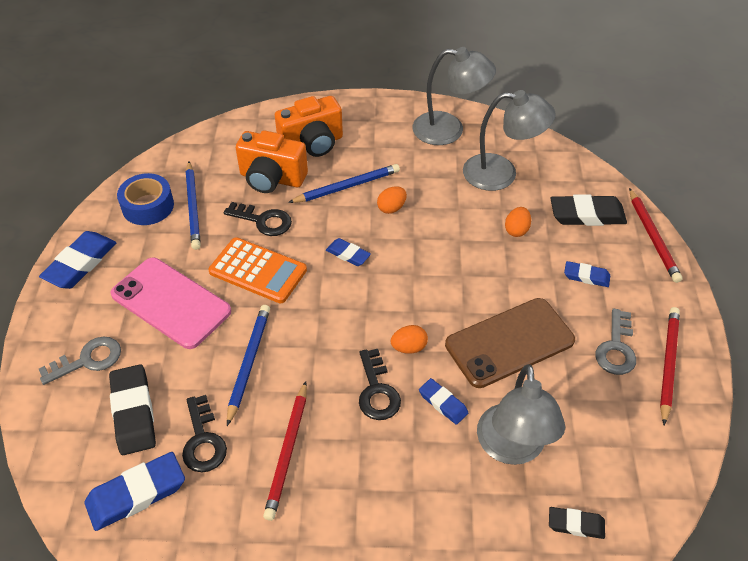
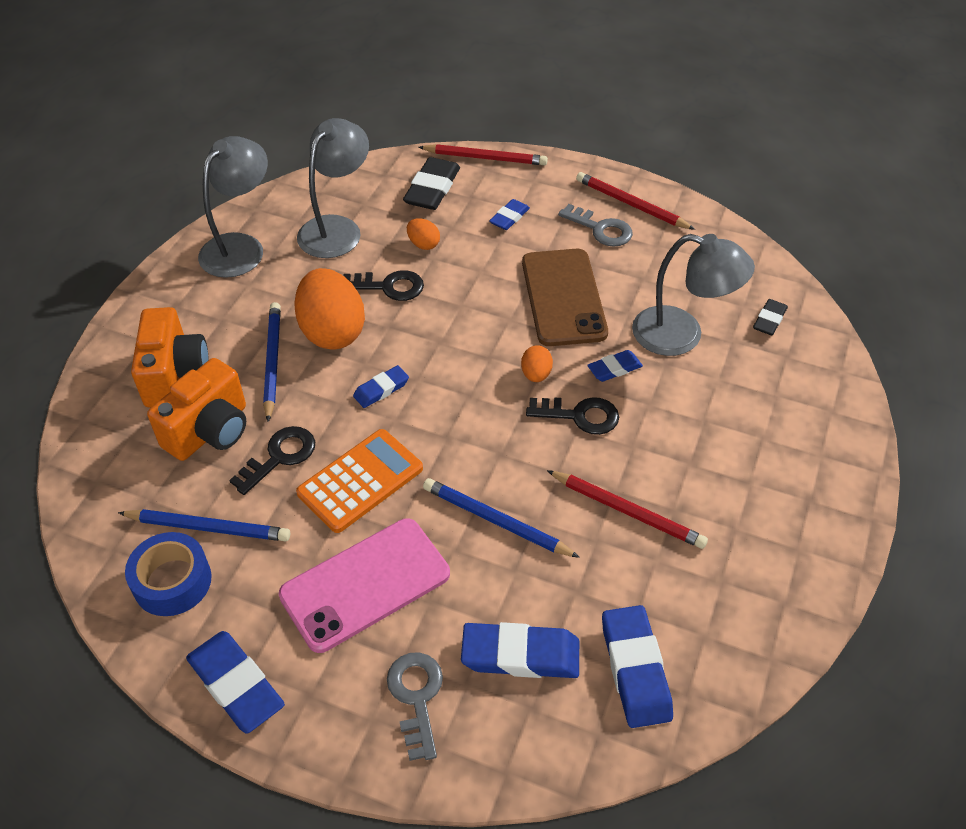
camera: 70 degrees left, 0 degrees up
black eraser [109,364,156,455] -> blue eraser [461,622,579,678]
black key [182,395,227,472] -> black key moved to [344,270,424,301]
orange egg [377,186,407,214] -> orange egg [294,268,365,350], size x2.19

